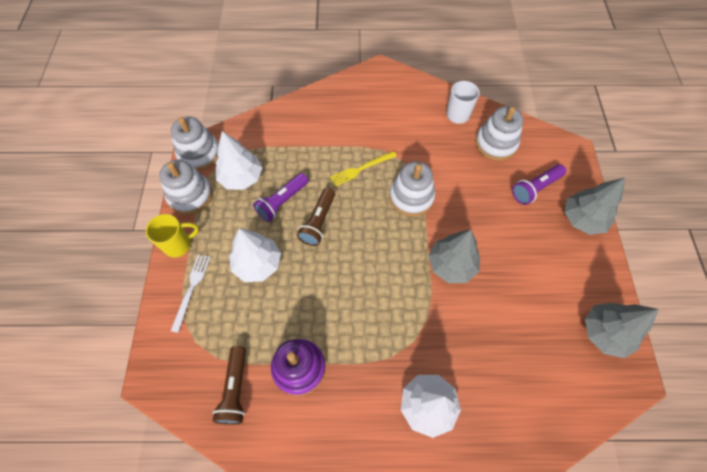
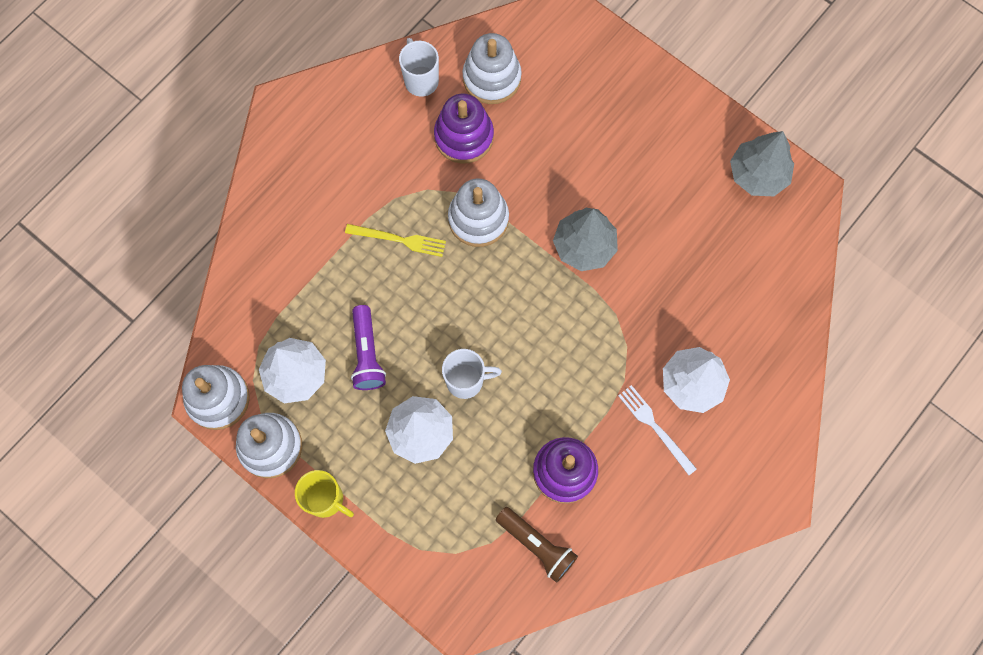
camera: 50 degrees left, 10 degrees up
yellow mug [146,214,199,257] -> yellow mug turned 105 degrees clockwise [295,470,354,518]
white fork [171,254,211,333] -> white fork moved to [618,385,697,475]
brown flashlight [297,188,335,246] -> none
yellow fork [330,151,397,186] -> yellow fork turned 90 degrees counterclockwise [345,224,446,257]
purple flashlight [512,164,566,205] -> none
grey tree [564,178,625,235] -> none
none -> purple stacking toy [434,94,494,164]
none -> white mug [442,349,502,399]

